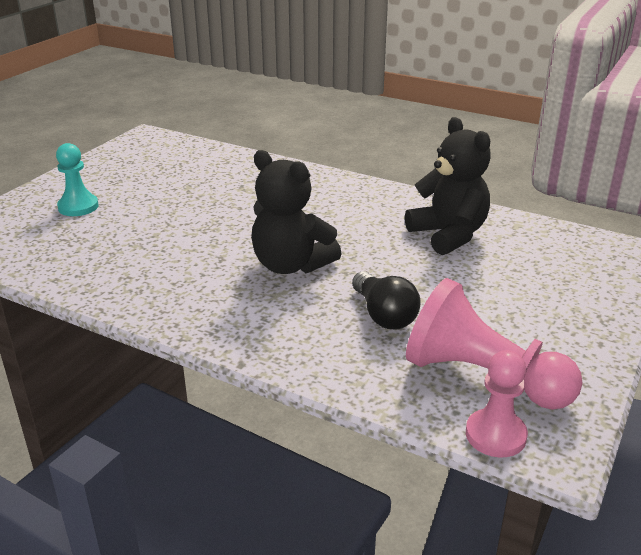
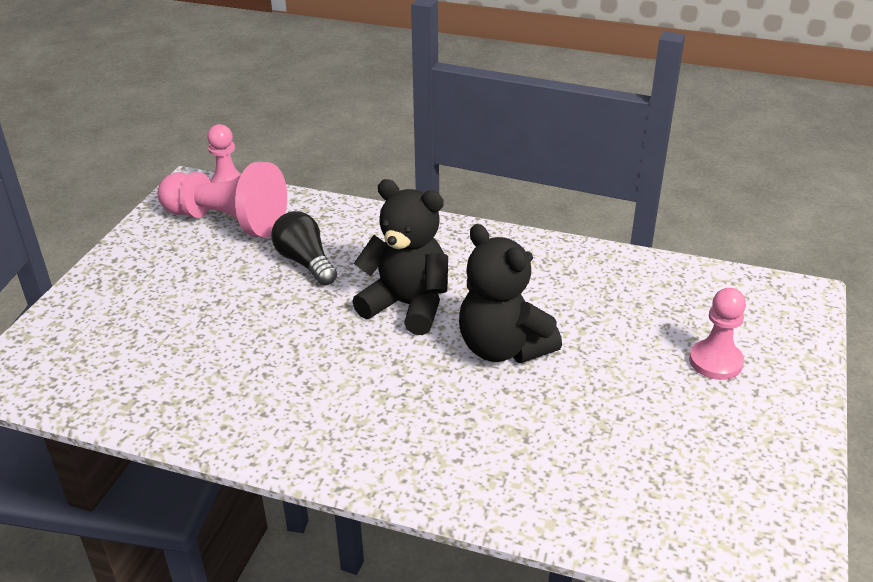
camera: 170 degrees right, 5 degrees up
turquoise pawn [56,143,99,216] -> pink pawn [689,288,746,380]
black teddy bear [405,117,491,255] -> black teddy bear moved to [459,224,562,363]

